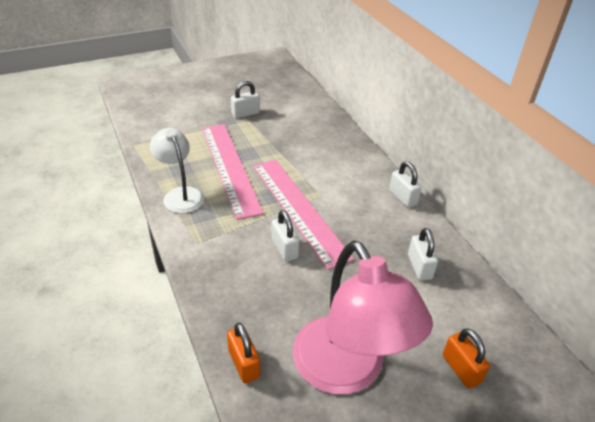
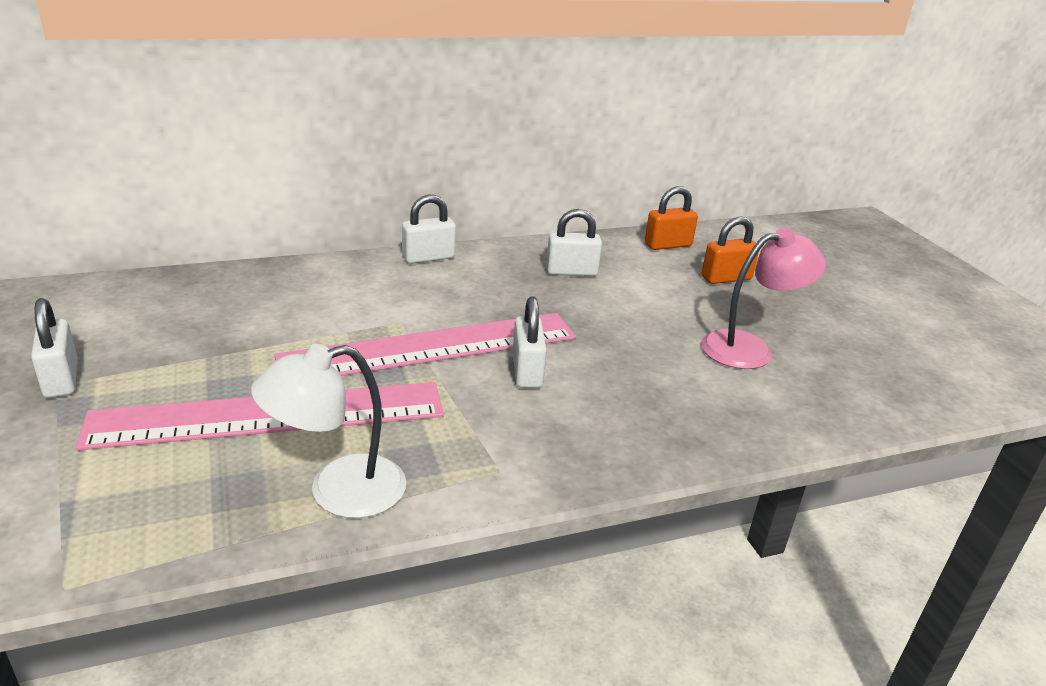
camera: 85 degrees left, 10 degrees down
orange padlock [227,323,260,383] -> orange padlock moved to [645,186,698,250]
white padlock [272,210,299,262] -> white padlock turned 75 degrees counterclockwise [513,296,547,388]
pink lamp [293,241,433,394] -> pink lamp [701,228,826,369], size x0.58

